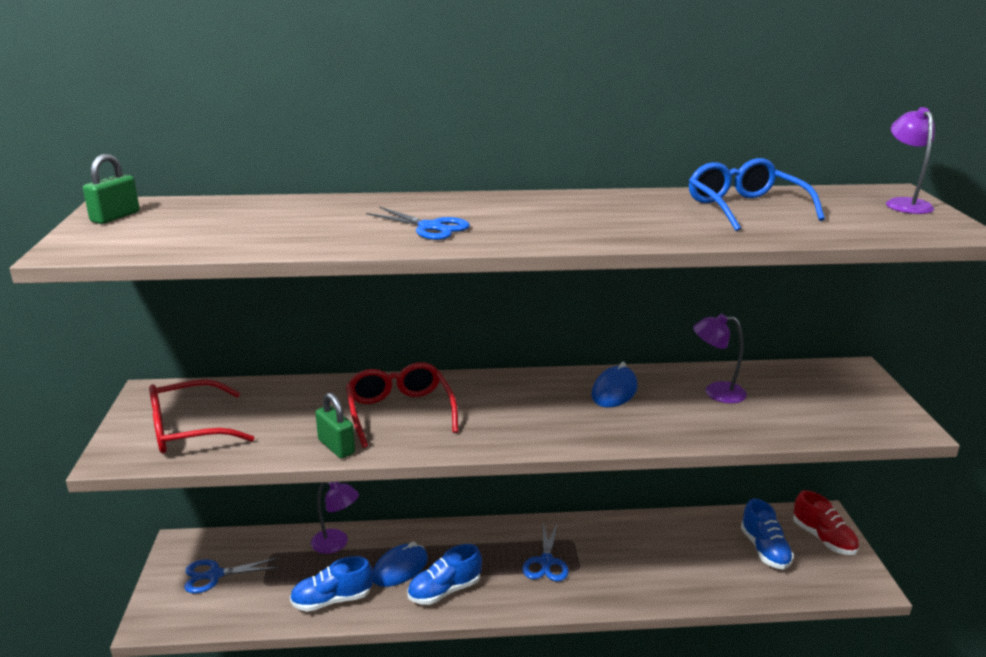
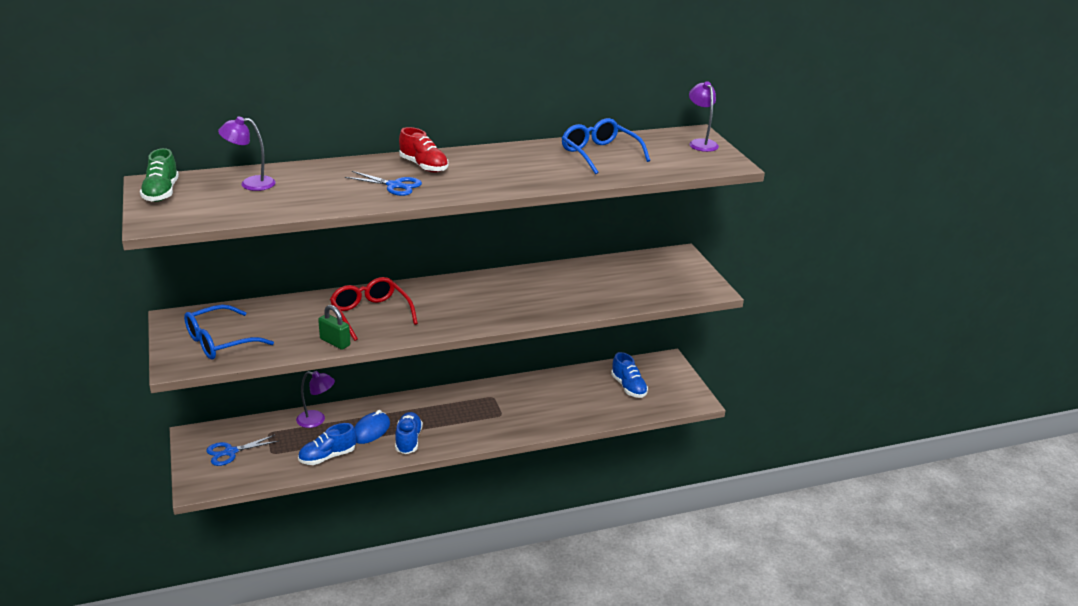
camera: 15 degrees left, 5 degrees up
green padlock [83,154,140,224] -> green shoe [140,148,179,202]
red glasses [149,380,255,453] -> blue glasses [184,304,274,360]
blue shoe [407,544,482,605] -> blue shoe turned 135 degrees clockwise [395,412,423,454]
blue scissors [523,522,569,582] -> none
blue mouse [592,362,638,407] -> none
purple lamp [693,314,747,403] -> purple lamp moved to [218,116,276,191]
red shoe [793,490,859,555] -> red shoe moved to [399,127,449,172]

